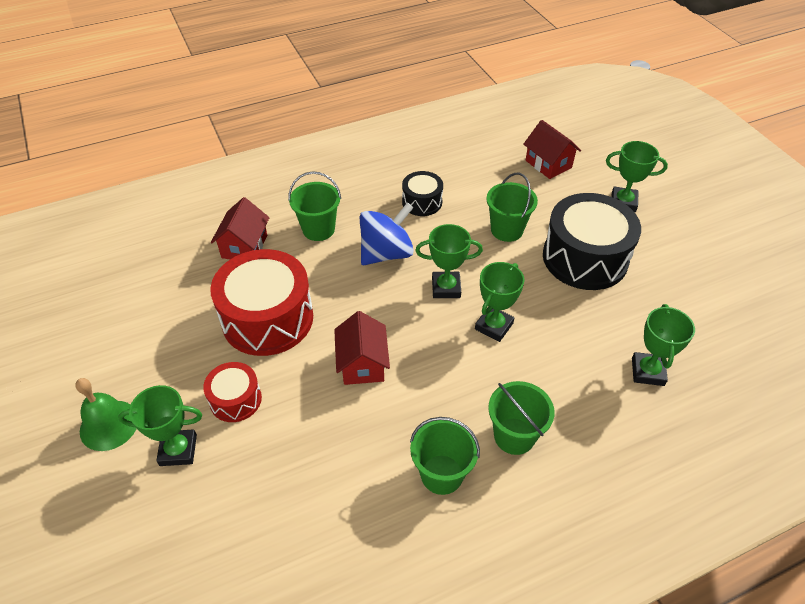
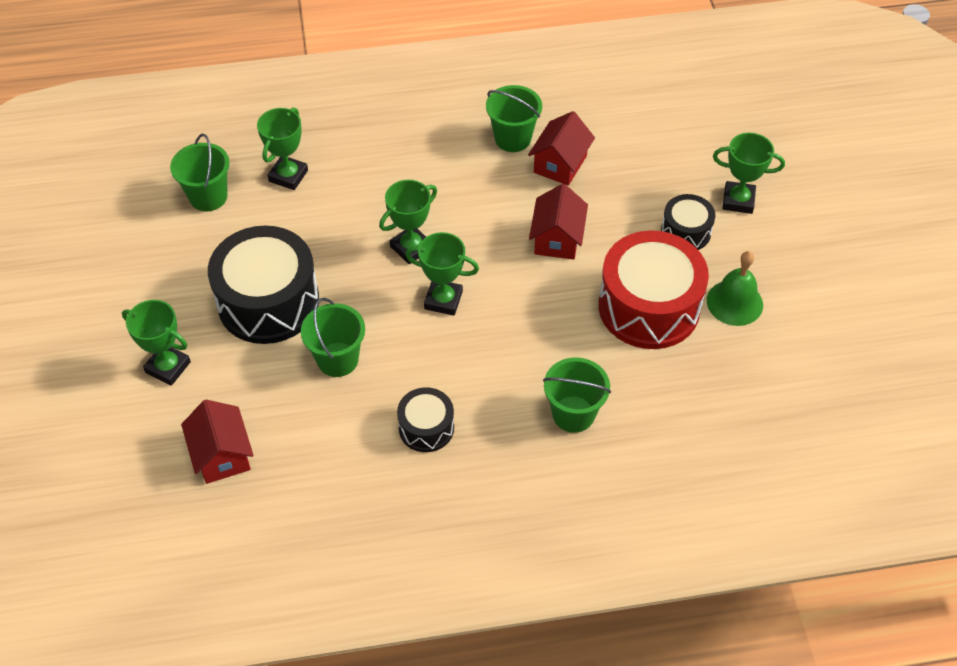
camera: 165 degrees left, 5 degrees up
green bell [75,378,137,451] -> green bell moved to [707,251,763,326]
red drum [203,362,262,422] -> black drum [661,194,715,250]
red house [211,197,270,259] -> red house moved to [528,111,595,186]
blue spinning top [360,202,414,265] -> none
green bucket [488,381,555,455] -> green bucket moved to [170,134,230,211]

